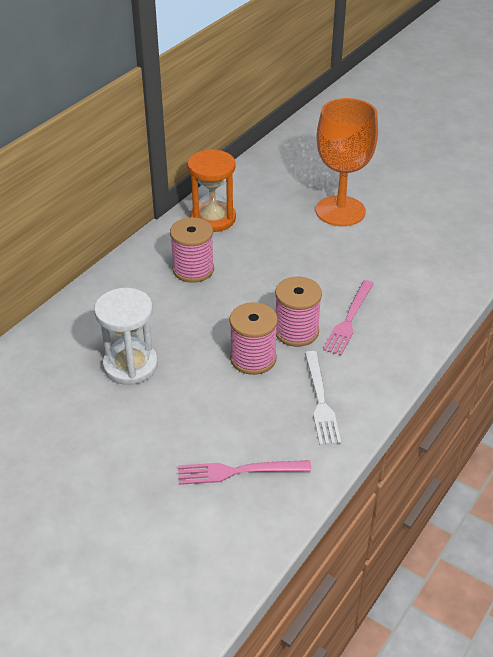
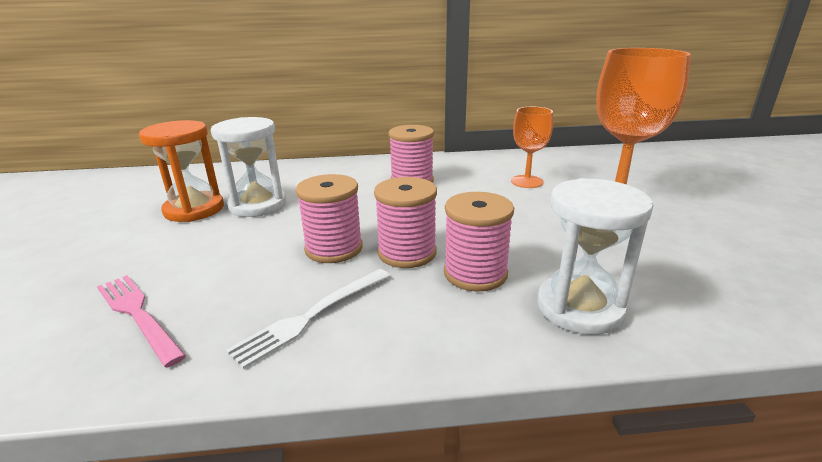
camera: 50 degrees right, 15 degrees down
orange hourglass [187,149,236,232] -> orange hourglass moved to [139,120,224,222]
pink fork [323,280,374,356] -> pink spool [444,192,514,291]
none -> orange goblet [511,107,553,188]
none -> white hourglass [537,178,654,335]

